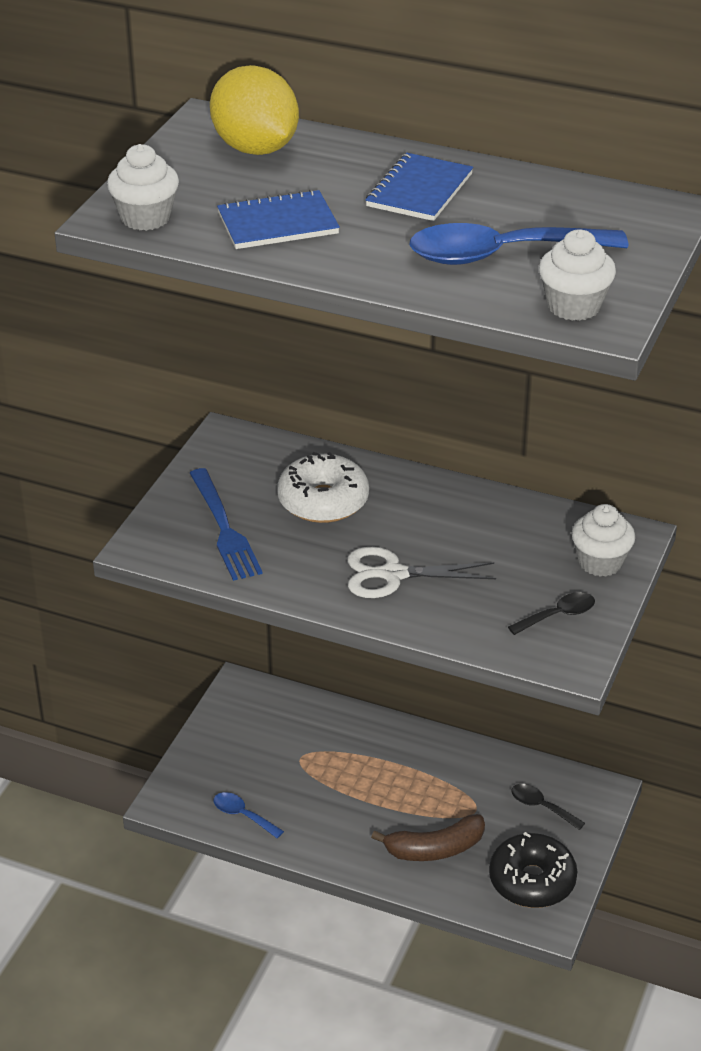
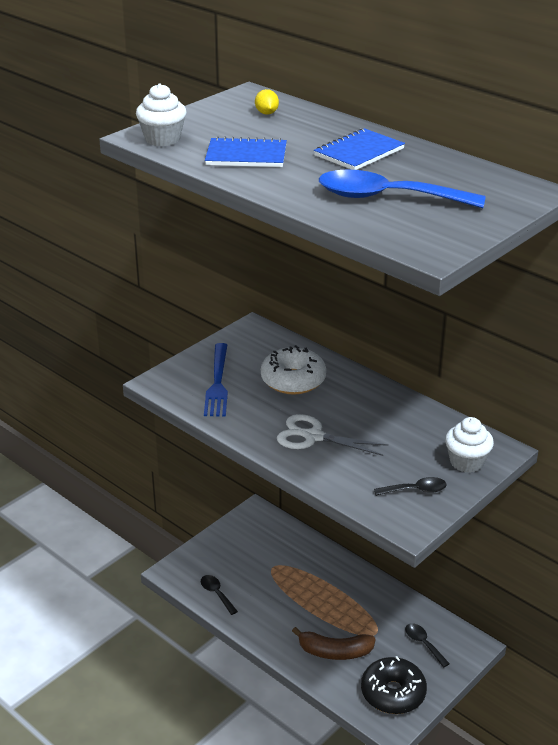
camera: 20 degrees right, 5 degrees down
yellow lemon [210,65,299,155] -> yellow lemon [255,89,279,115], size x0.40
blue spoon [213,792,284,838] -> black spoon [201,575,238,615]
white cupcake [539,229,616,321] -> none

